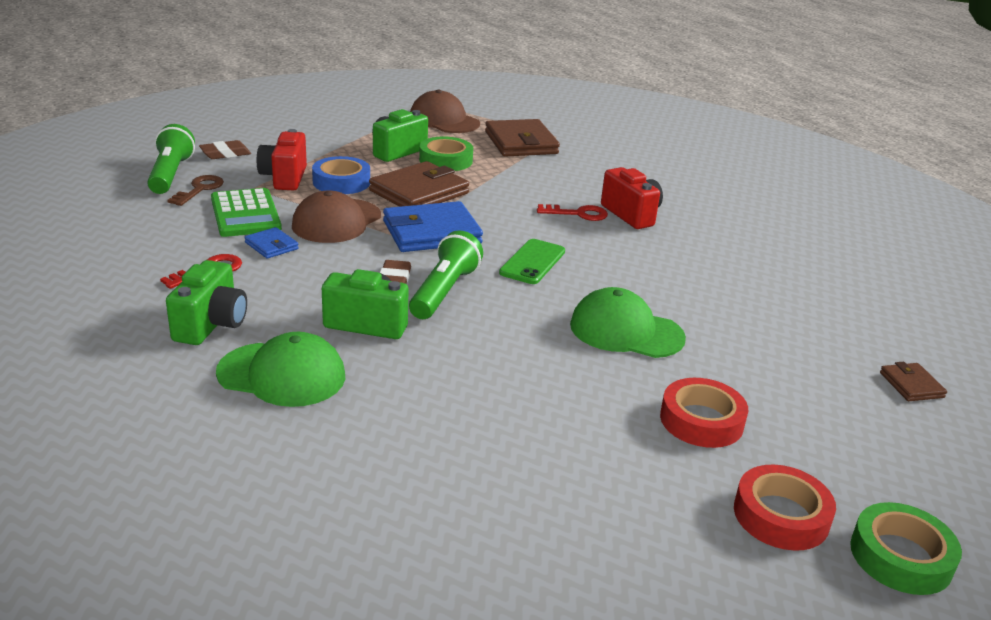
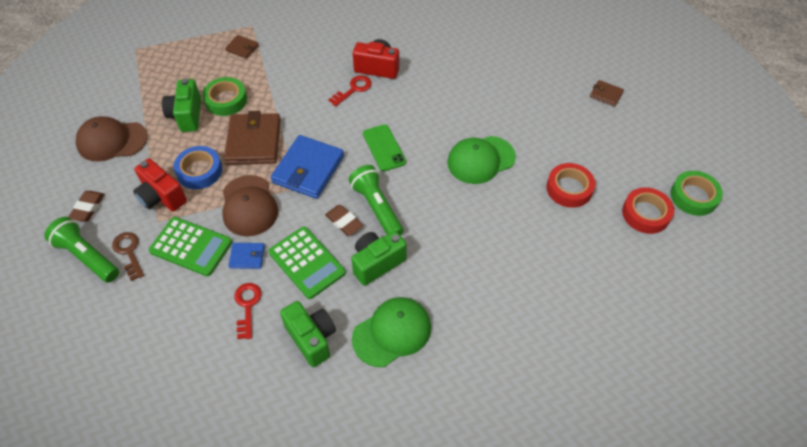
camera: 45 degrees left, 25 degrees up
brown cap [410,90,480,133] -> brown cap moved to [76,116,148,161]
brown wallet [485,119,560,157] -> brown wallet [225,35,259,59], size x0.49
none -> green calculator [268,227,346,299]

